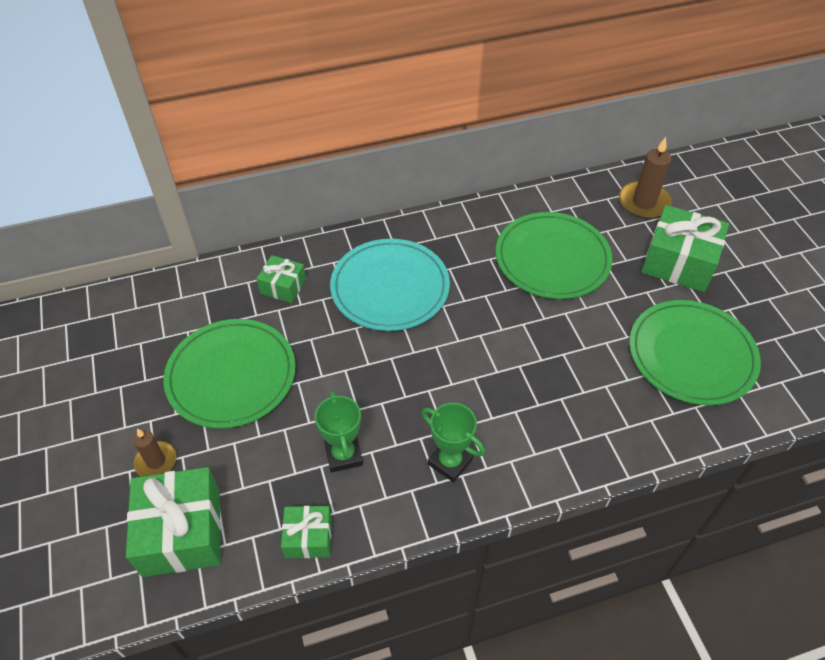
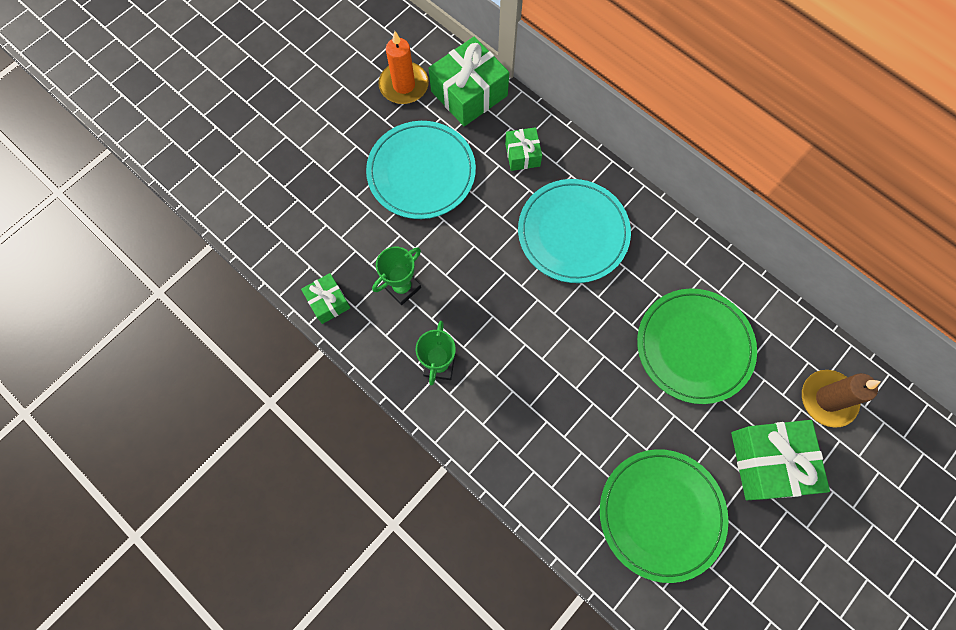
camera: 60 degrees right, 20 degrees up
green gift [126,467,221,577] -> green gift moved to [429,36,509,126]
brown candle [133,429,176,477] -> none
green plate [163,319,296,429] -> turquoise plate [366,121,476,219]
none -> orange candle [379,31,429,104]

